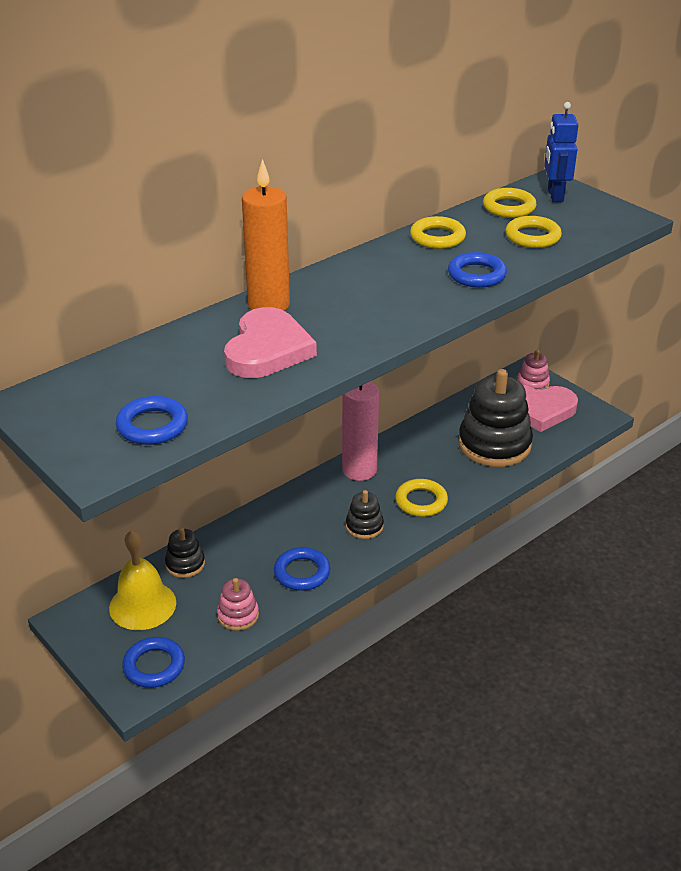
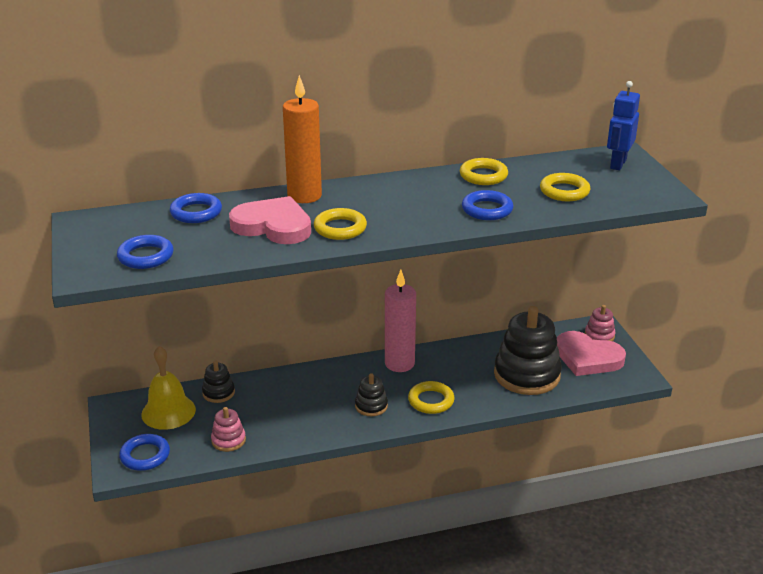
camera: 25 degrees right, 5 degrees down
pink heart [224,307,317,378] -> pink heart turned 105 degrees counterclockwise [229,196,311,244]
blue ring [274,547,330,591] -> blue ring moved to [170,193,222,223]
yellow ring [483,188,536,218] -> yellow ring moved to [314,208,367,240]

